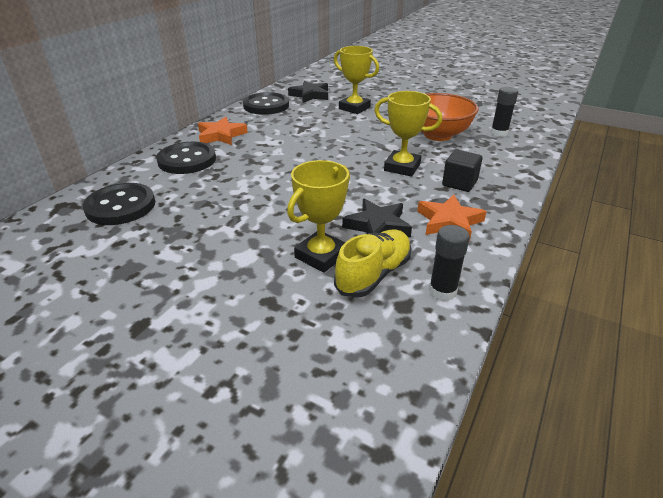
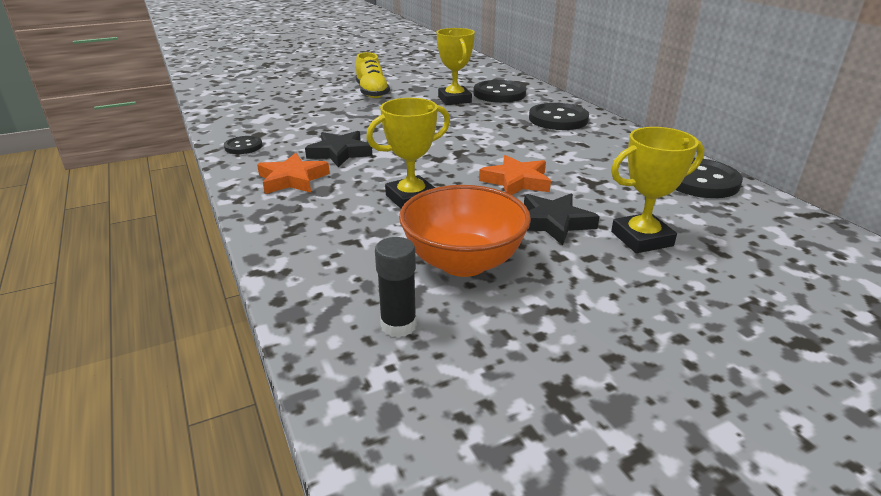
camera: 125 degrees right, 5 degrees down
orange star [198,117,248,145] -> orange star moved to [479,155,551,195]
yellow trophy [287,160,350,273] -> yellow trophy moved to [437,28,475,105]
black star [288,81,328,103] -> black star moved to [524,193,600,245]
yellow shoe [334,230,412,298] -> yellow shoe moved to [355,52,390,98]
black glue stick [429,225,470,301] -> black button [224,136,262,154]
black cube [442,150,482,192] -> none

